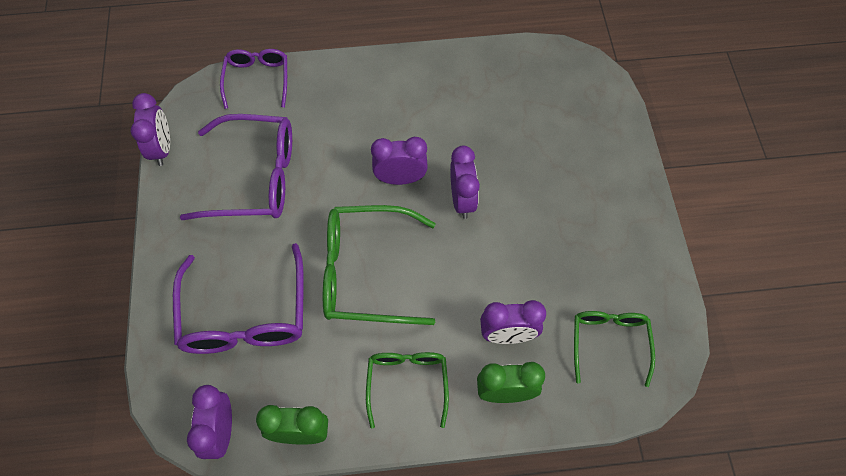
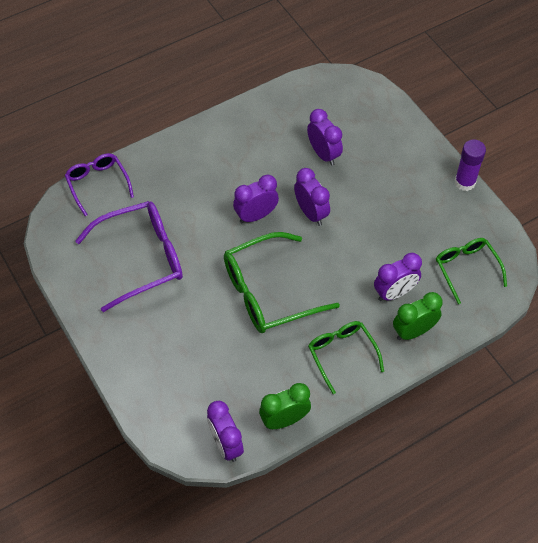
camera: 25 degrees left, 5 degrees down
purple clock [131,93,170,166] -> purple clock moved to [307,109,343,166]
purple glasses [173,243,304,354] -> none
none -> purple glue stick [455,139,486,191]

